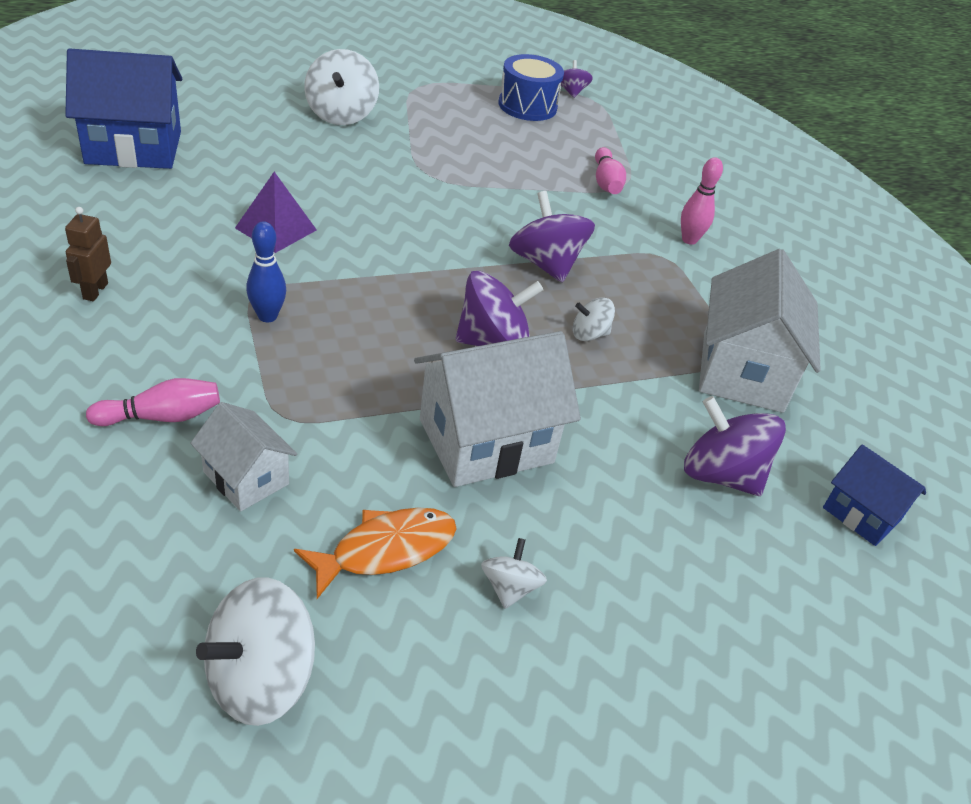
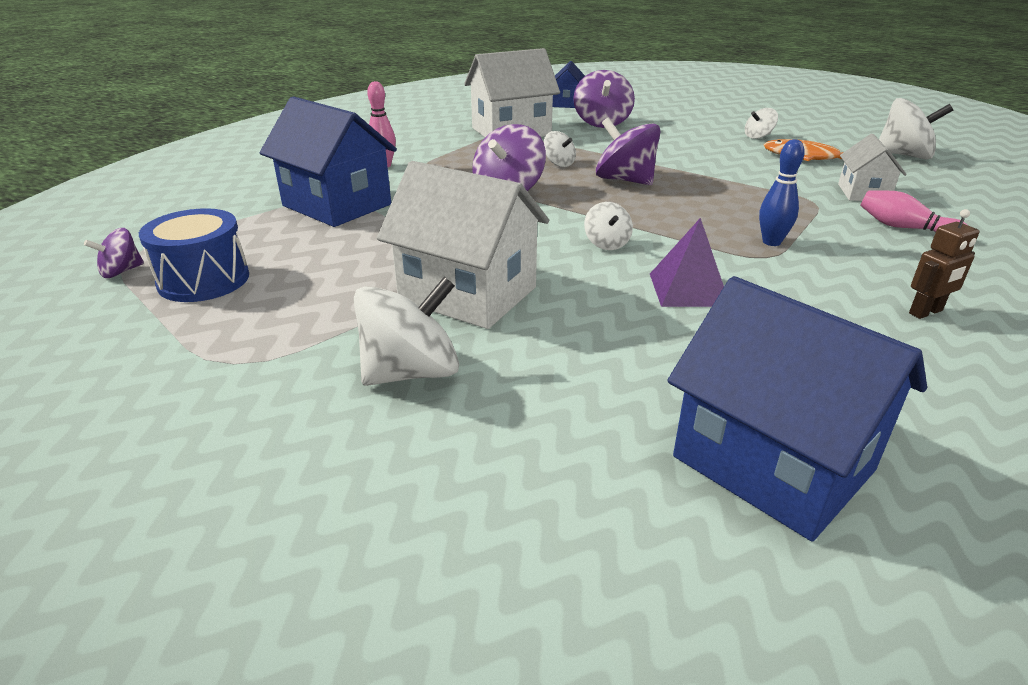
camera: 120 degrees left, 10 degrees down
white house [414,331,581,487] -> white house moved to [377,161,549,329]
pink bowling pin [595,147,626,194] -> blue house [260,96,397,227]
none -> white spinning top [584,202,633,250]

